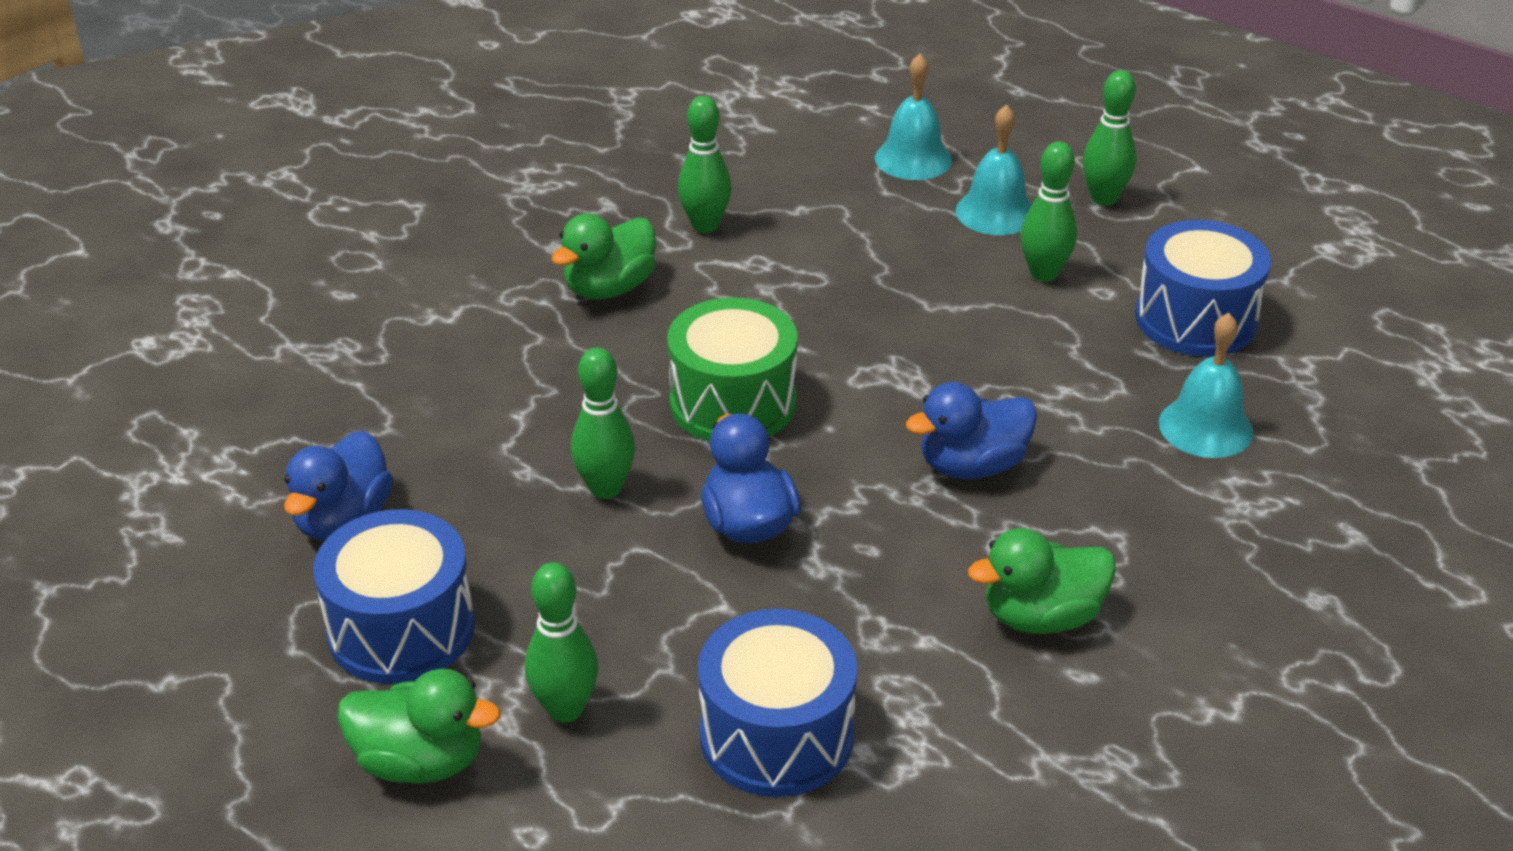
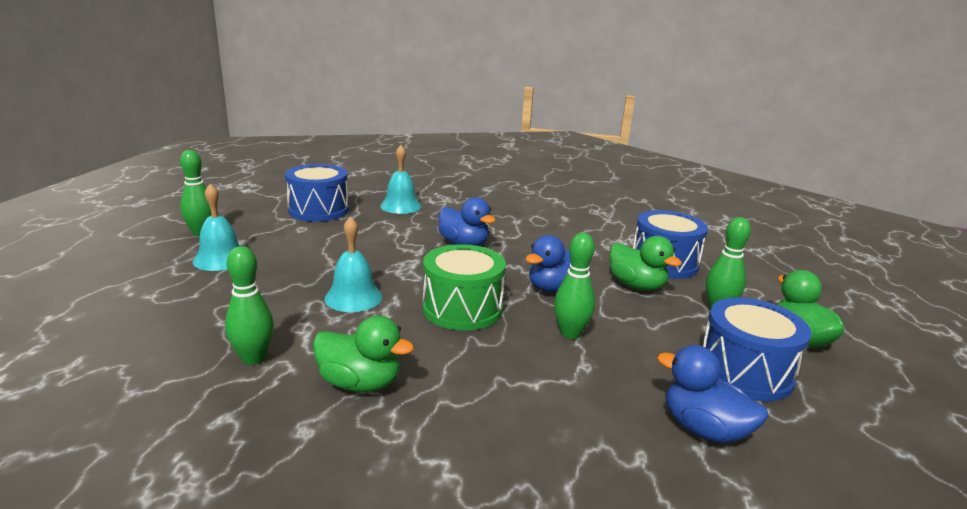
camera: 115 degrees left, 15 degrees down
blue duck [284,431,393,540] -> blue duck turned 135 degrees counterclockwise [657,345,768,444]
turquoise bell [875,54,952,180] -> turquoise bell moved to [324,216,382,312]
green duck [968,528,1116,634] -> green duck moved to [610,236,682,291]
green bowling pin [1021,141,1077,282] -> none

